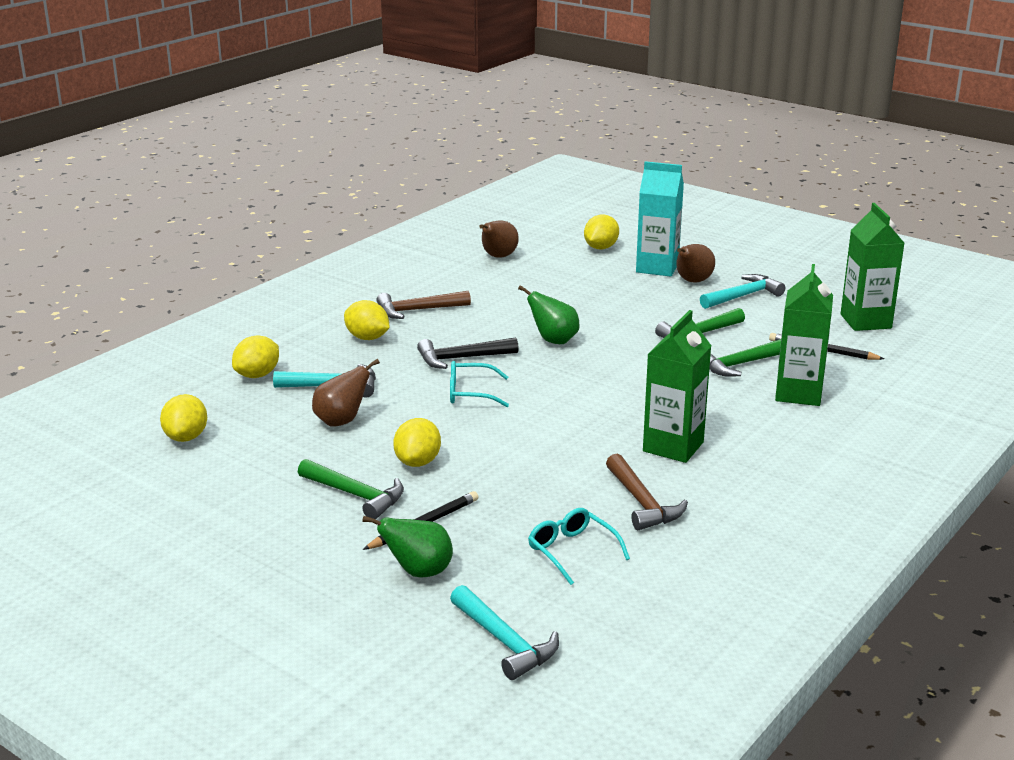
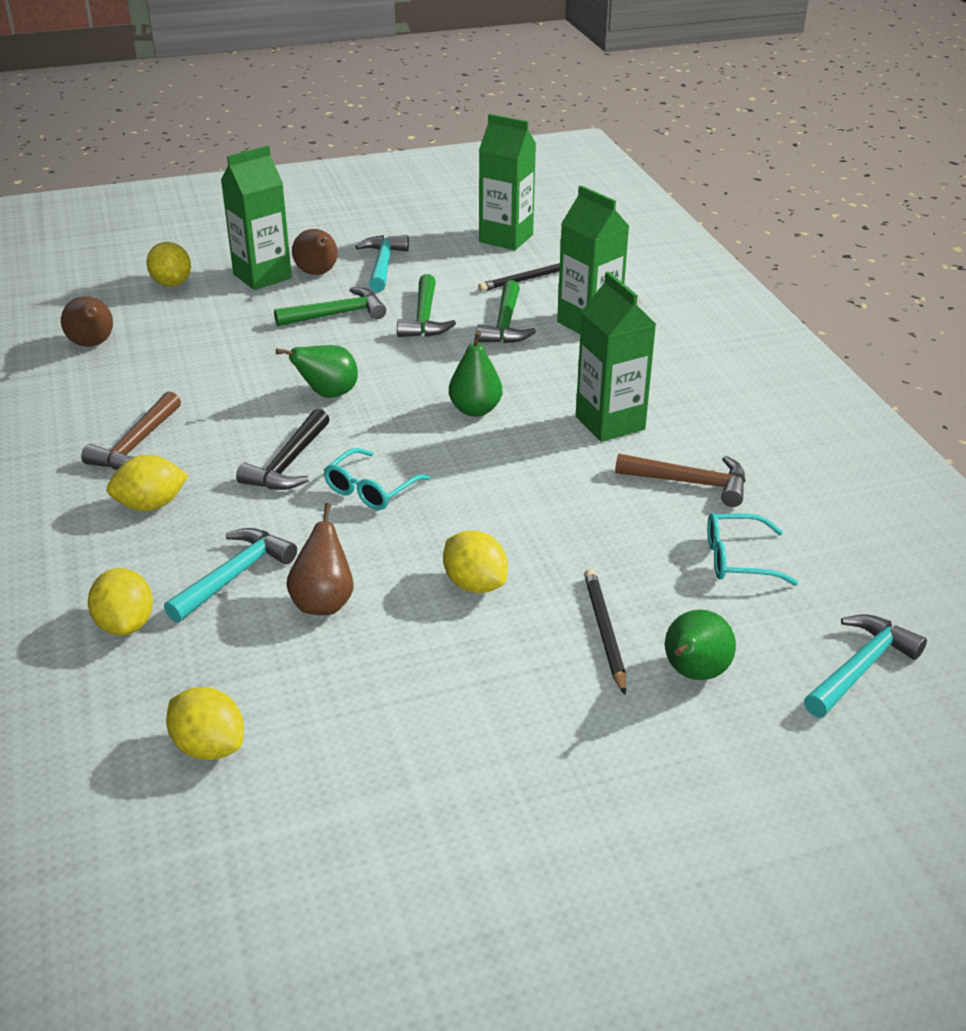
camera: 55 degrees left, 10 degrees up
green hammer [298,459,404,519] -> green hammer moved to [274,287,386,327]
turquoise hammer [450,585,559,680] -> turquoise hammer turned 45 degrees counterclockwise [804,615,927,717]
turquoise carton [636,161,684,277] -> green carton [221,146,292,290]
none -> green pear [449,331,502,417]

